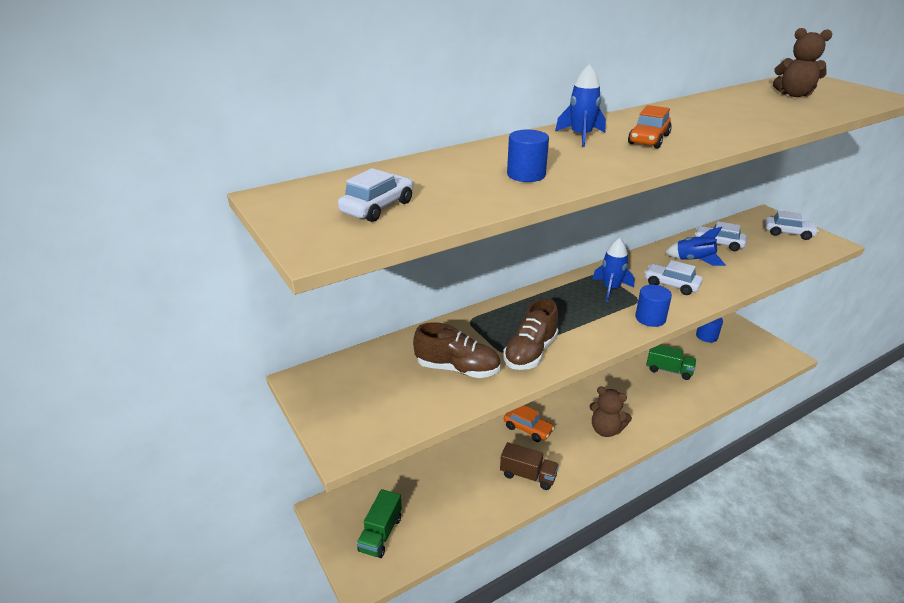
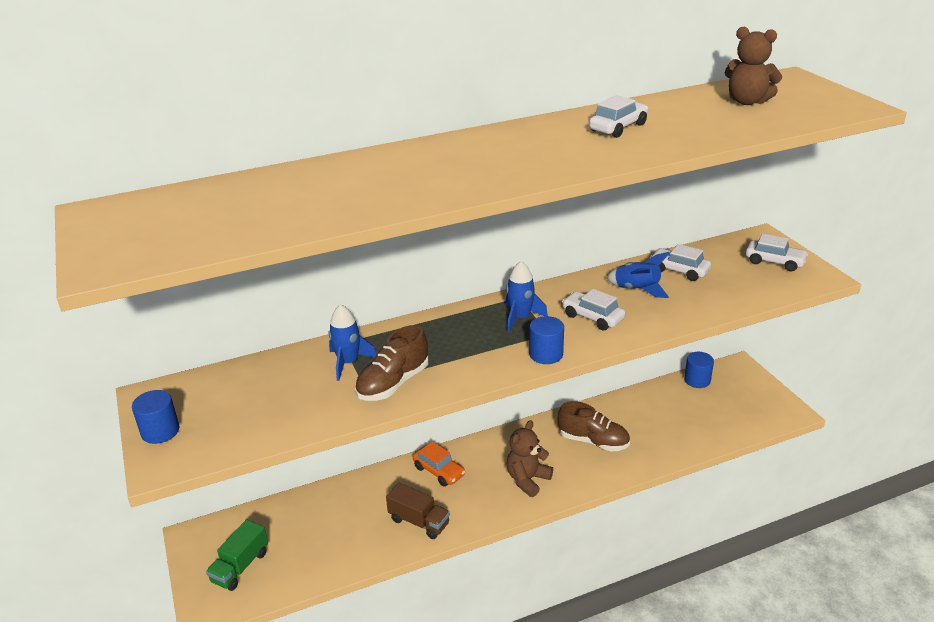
camera: 10 degrees right, 0 degrees up
white car [338,168,413,222] -> white car moved to [589,95,648,138]
brown shoe [413,322,501,378] -> brown shoe moved to [558,401,630,451]
blue cylinder [507,129,549,182] -> blue cylinder moved to [132,390,180,444]
blue rocket [555,64,606,147] -> blue rocket moved to [329,304,376,381]
brown teddy bear [589,386,632,437] -> brown teddy bear turned 90 degrees clockwise [506,420,553,497]
orange car [628,105,672,148] -> none
green truck [646,345,696,380] -> none

